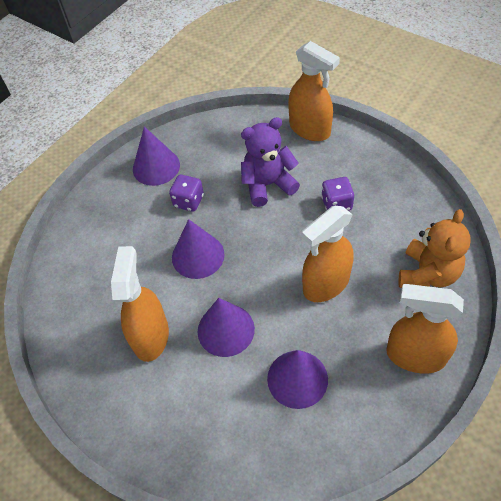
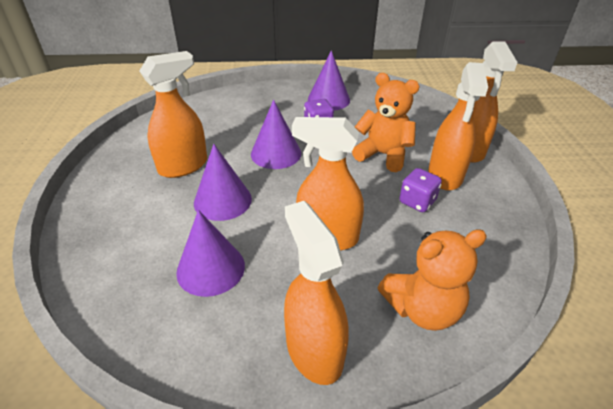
camera: 45 degrees right, 15 degrees down
purple teddy bear [241,117,300,207] -> orange teddy bear [352,73,420,172]
none -> orange spray bottle [428,62,488,190]

